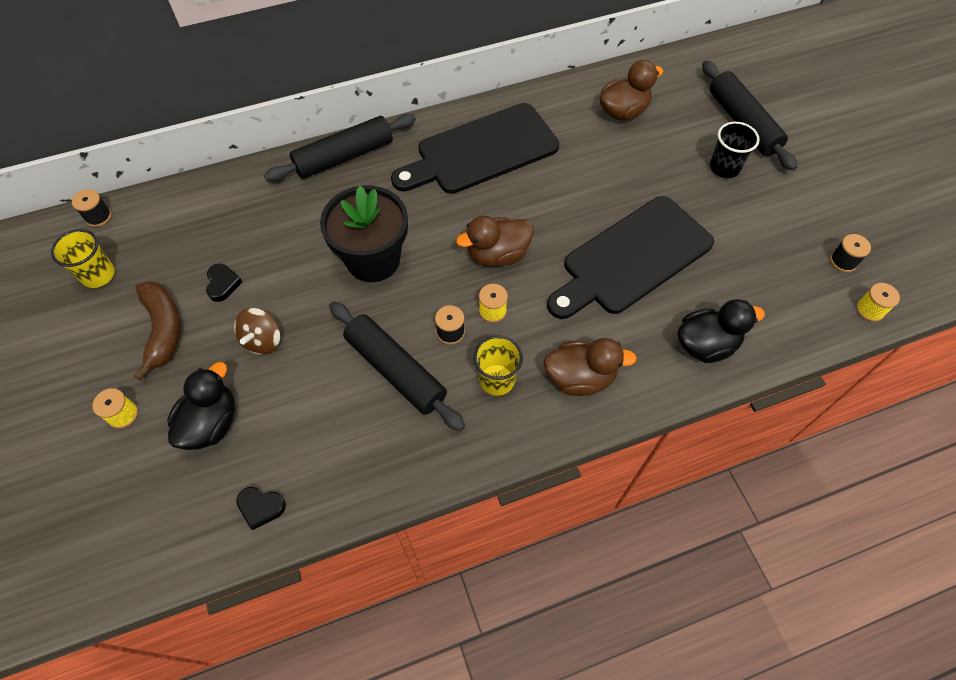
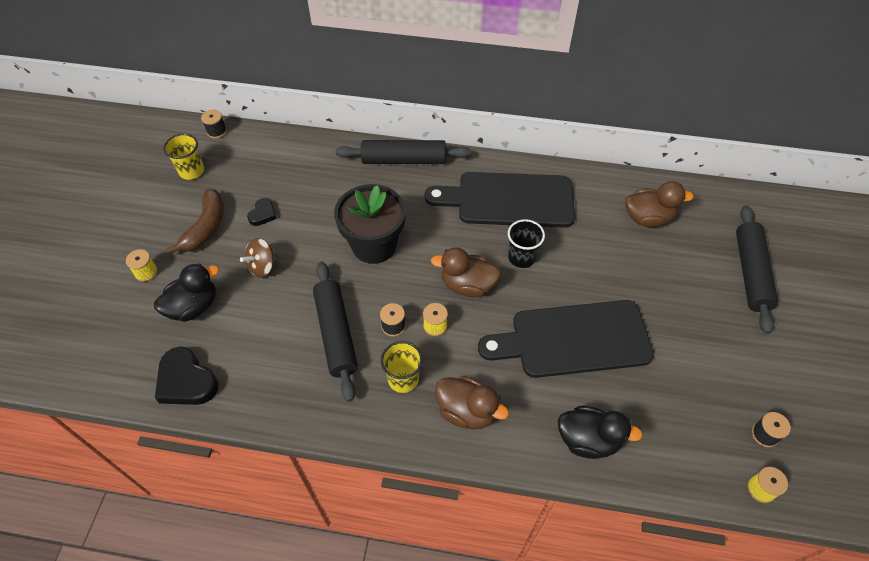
camera: 30 degrees right, 5 degrees down
black heart [236,487,286,530] -> black heart [155,347,218,405], size x1.80
black cup [710,122,760,178] -> black cup moved to [508,219,545,268]

